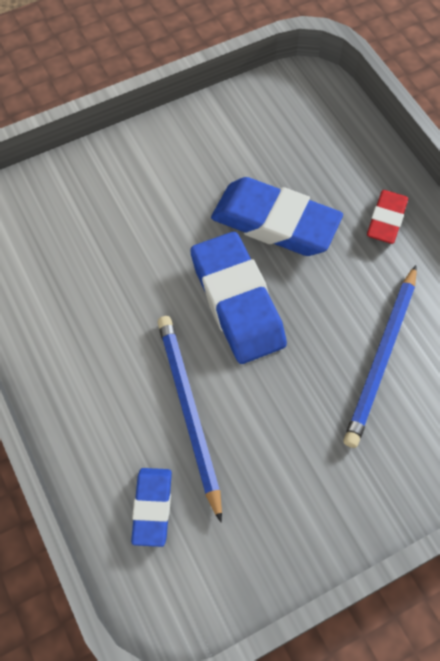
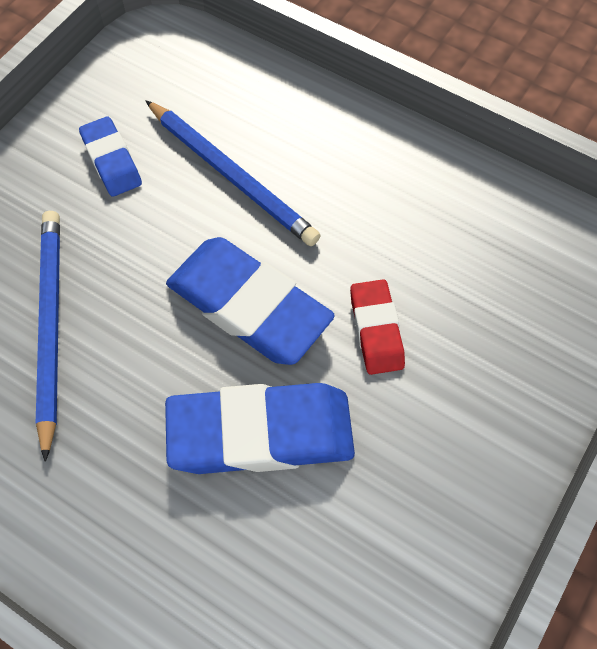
camera: 150 degrees right, 0 degrees up
blue eraser [131,468,172,547] -> blue eraser moved to [79,117,142,197]
red eraser [367,190,408,244] -> red eraser moved to [350,279,405,375]

